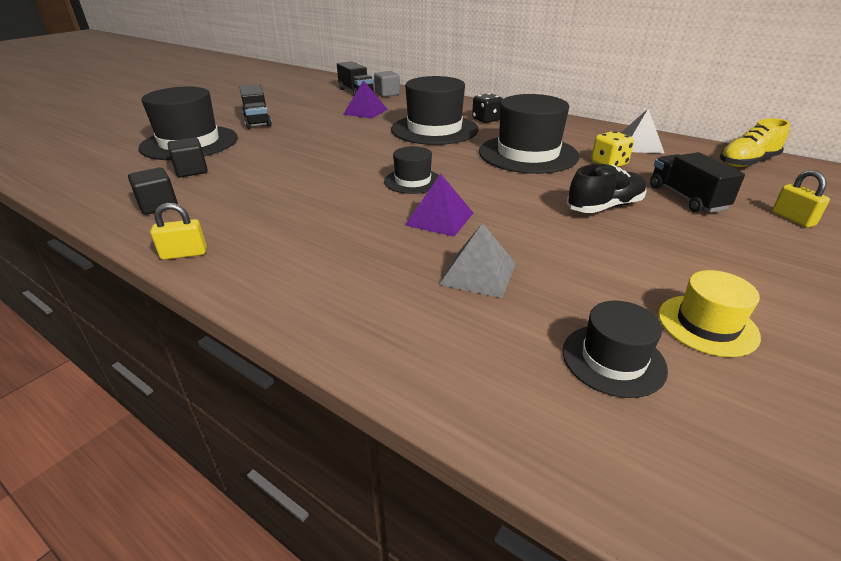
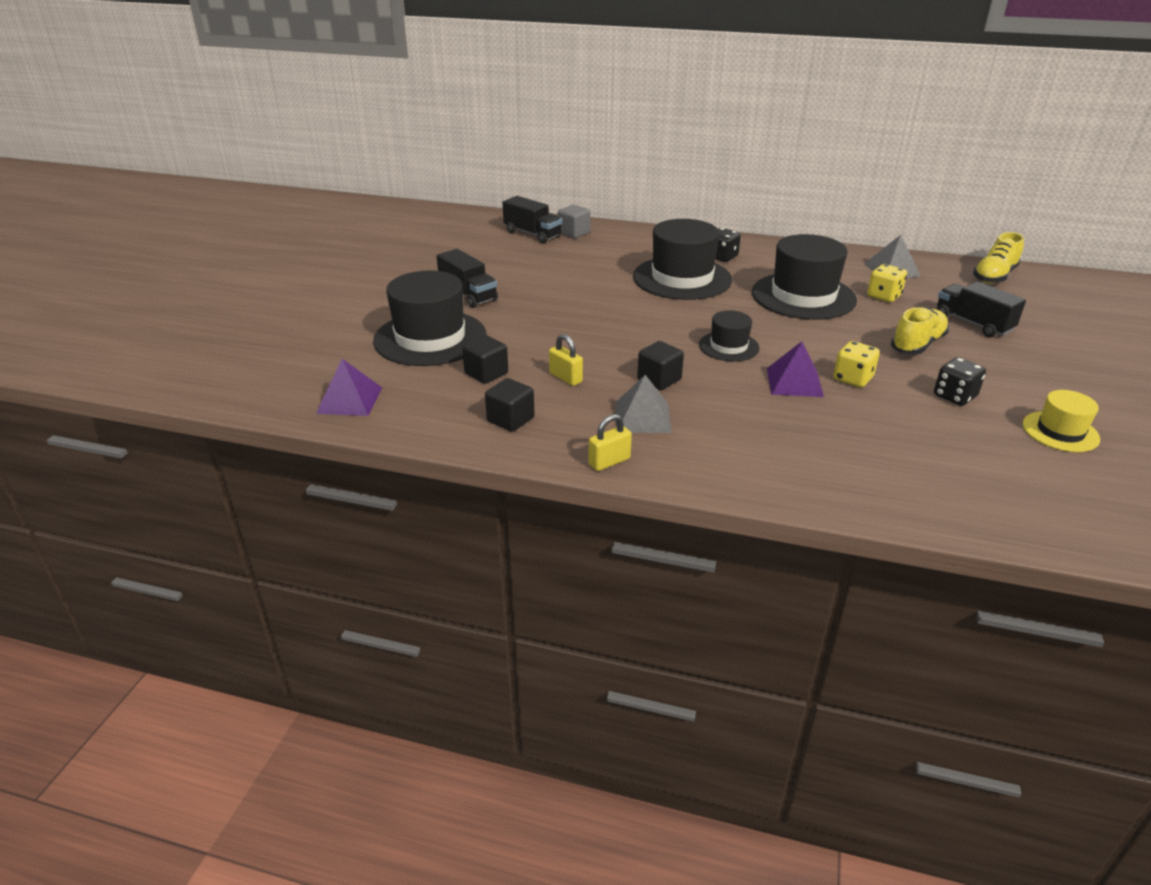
camera: 20 degrees left, 0 degrees up
purple pyramid [343,80,388,119] -> purple pyramid moved to [316,359,382,416]
grey pyramid [439,223,516,298] -> grey pyramid moved to [615,375,672,433]
black hat [563,300,668,398] -> none
black shoe [567,164,646,213] -> yellow shoe [891,307,949,355]
yellow padlock [772,170,830,228] -> yellow padlock moved to [549,334,583,386]
none -> black cube [637,341,684,390]
none -> yellow dice [834,341,880,387]
none -> black dice [934,357,986,406]

